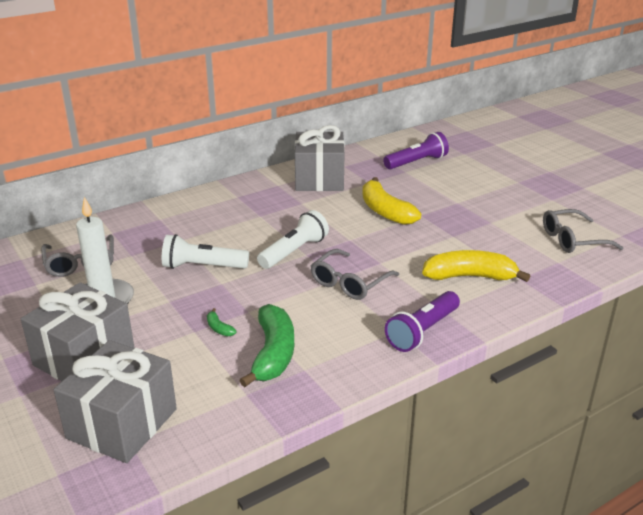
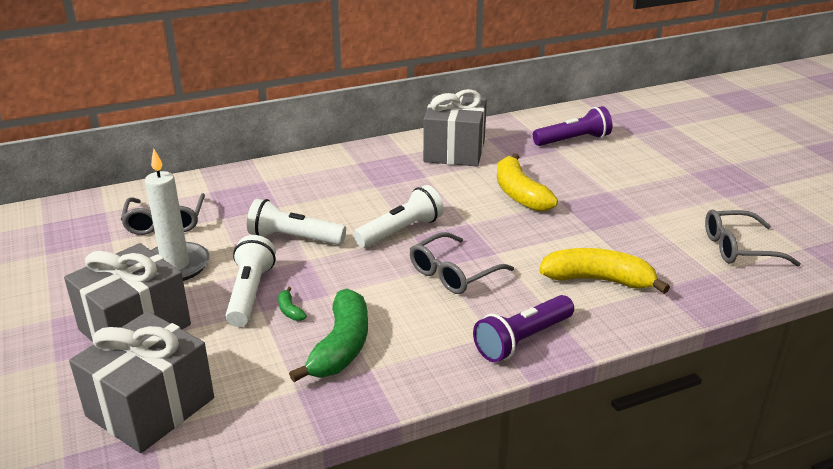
camera: 10 degrees right, 0 degrees up
none -> white flashlight [225,235,275,327]

